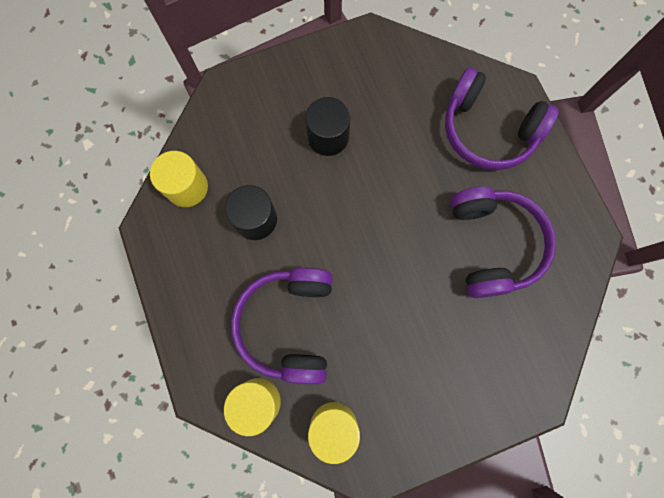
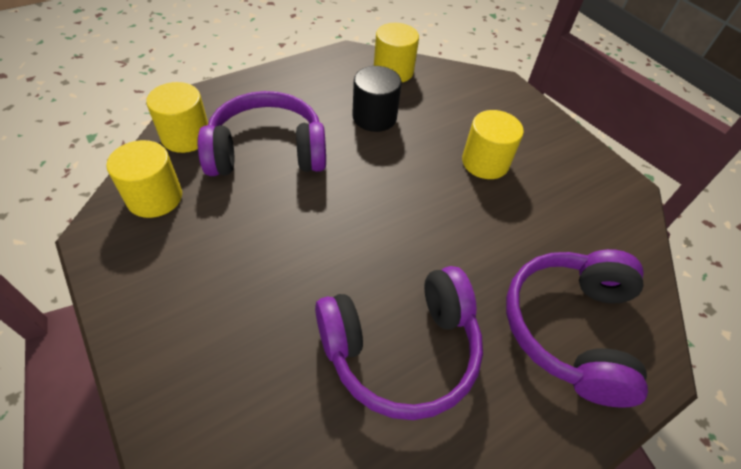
camera: 75 degrees right, 25 degrees down
black cylinder [305,97,351,156] -> yellow cylinder [462,110,524,179]

